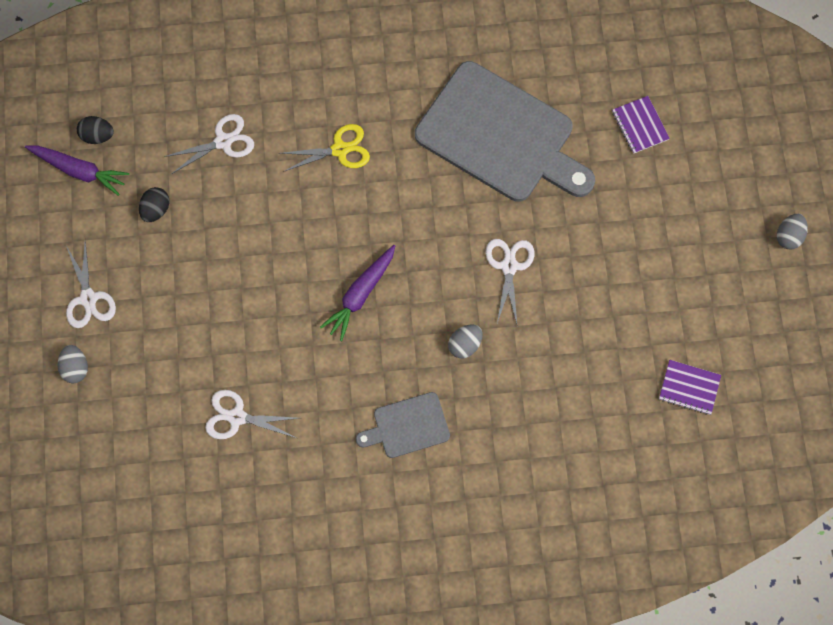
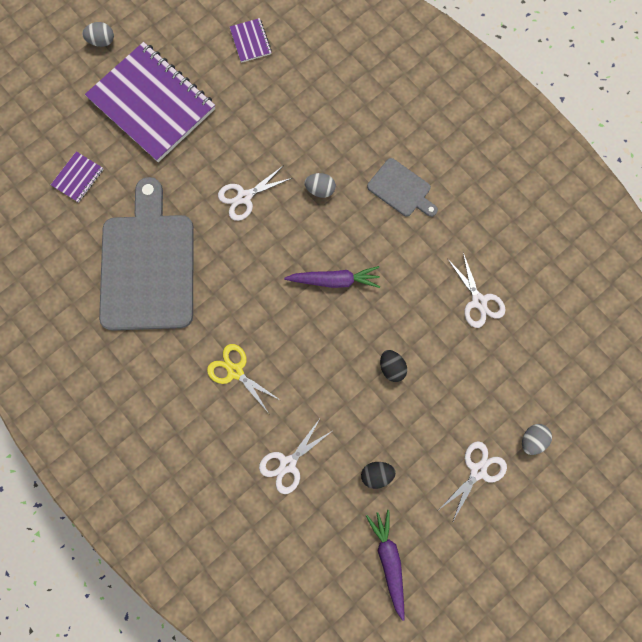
camera: 125 degrees left, 5 degrees up
black egg [77,116,114,144] -> black egg moved to [380,350,407,382]
white scissors [163,114,254,174] -> white scissors turned 75 degrees counterclockwise [259,417,332,494]
none -> purple notebook [85,42,215,162]

